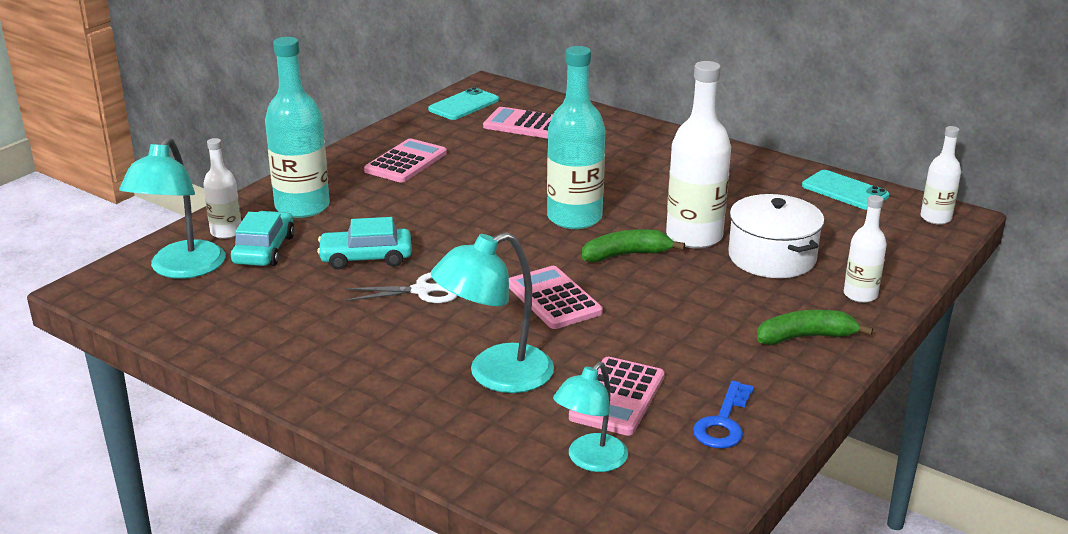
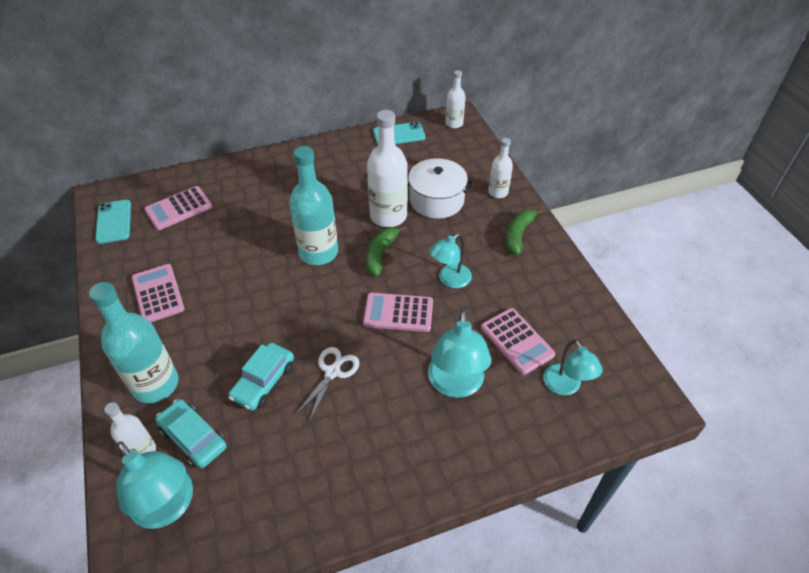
camera: 55 degrees left, 20 degrees up
blue key [693,381,754,449] -> none
none -> turquoise lamp [429,233,472,288]

